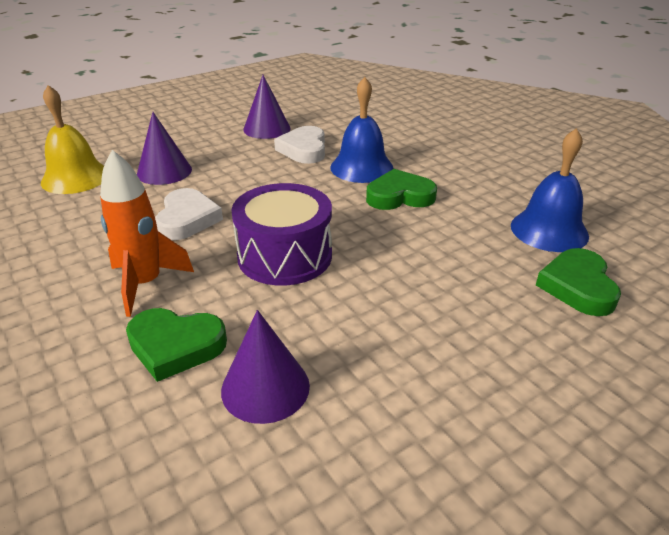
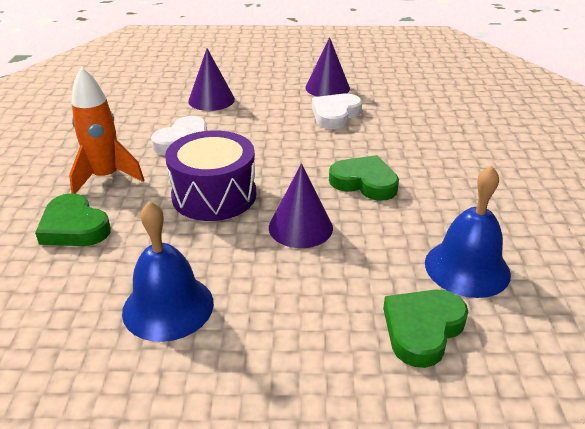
camera: 35 degrees right, 0 degrees up
yellow bell [41,85,104,194] -> none
purple cone [221,310,310,424] -> purple cone moved to [269,163,333,248]
blue bell [330,77,394,183] -> blue bell moved to [122,201,214,342]

